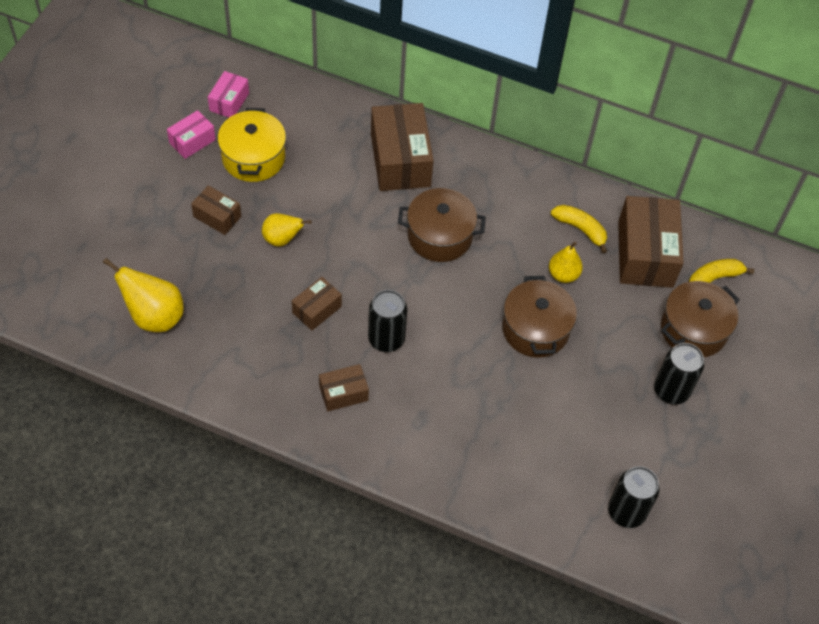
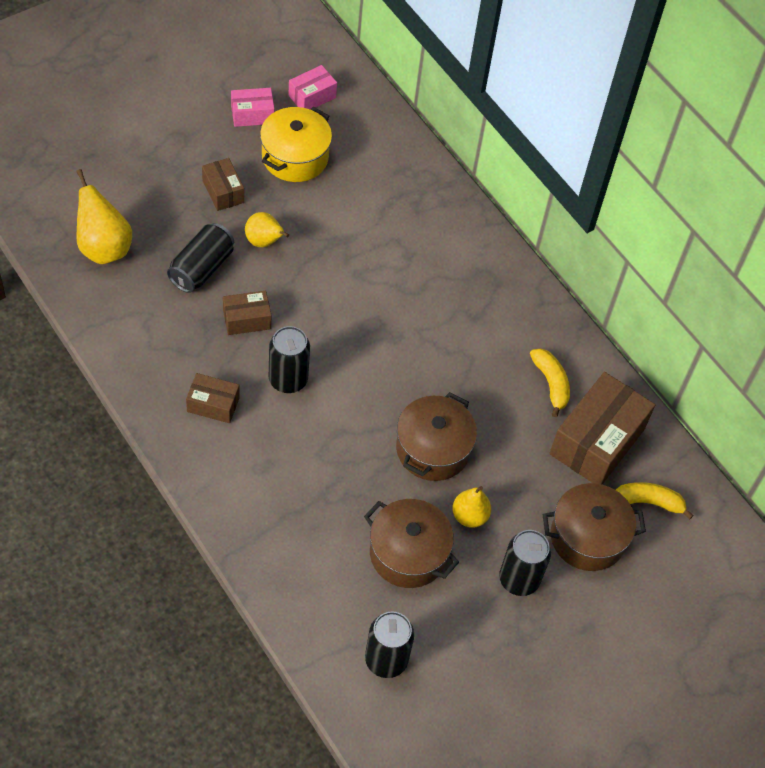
camera: 30 degrees right, 0 degrees up
brown box [371,103,434,191] -> none
brown pot [398,188,486,262] -> brown pot moved to [364,499,459,588]
yellow pear [549,242,583,283] -> yellow pear moved to [452,486,491,528]
none -> black can [167,223,234,293]

